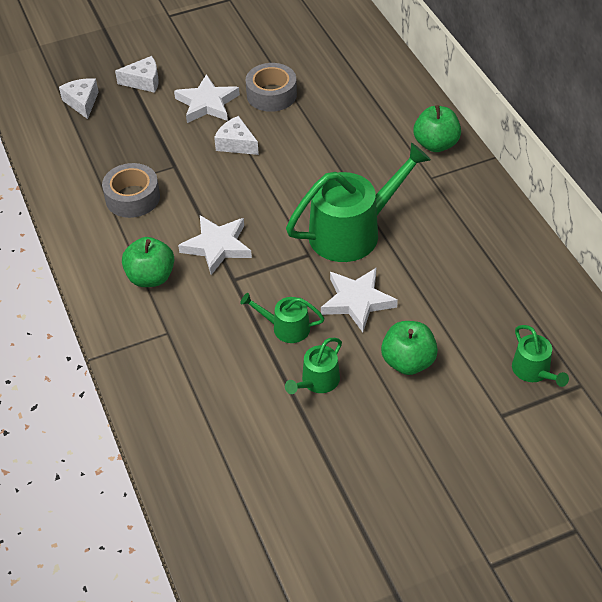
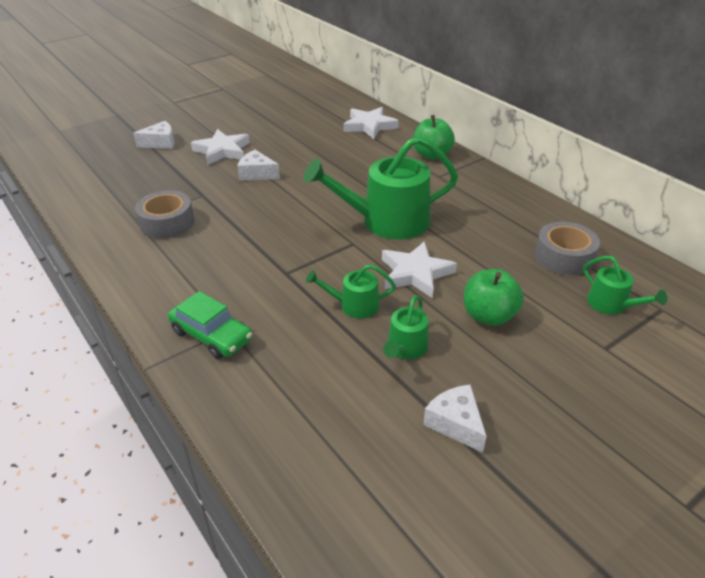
camera: 15 degrees left, 10 degrees down
white cheese [59,78,99,119] -> white cheese moved to [423,384,487,453]
green apple [122,237,174,287] -> none
white star [178,215,252,275] -> white star moved to [343,107,399,139]
grey tape [246,63,297,112] -> grey tape moved to [535,222,600,275]
green watering can [286,143,431,262] -> green watering can turned 150 degrees counterclockwise [304,136,458,239]
none -> green car [168,291,252,359]

